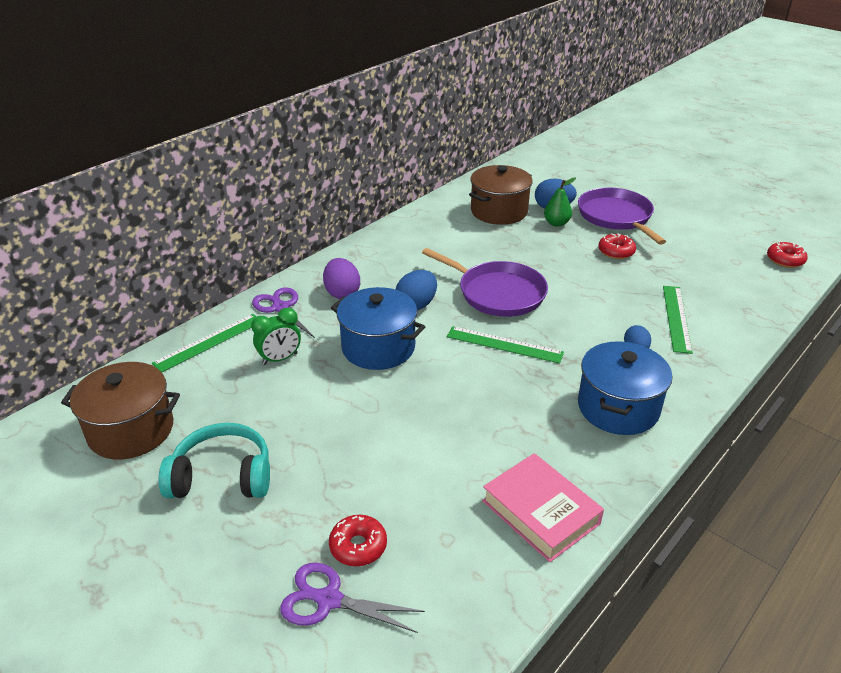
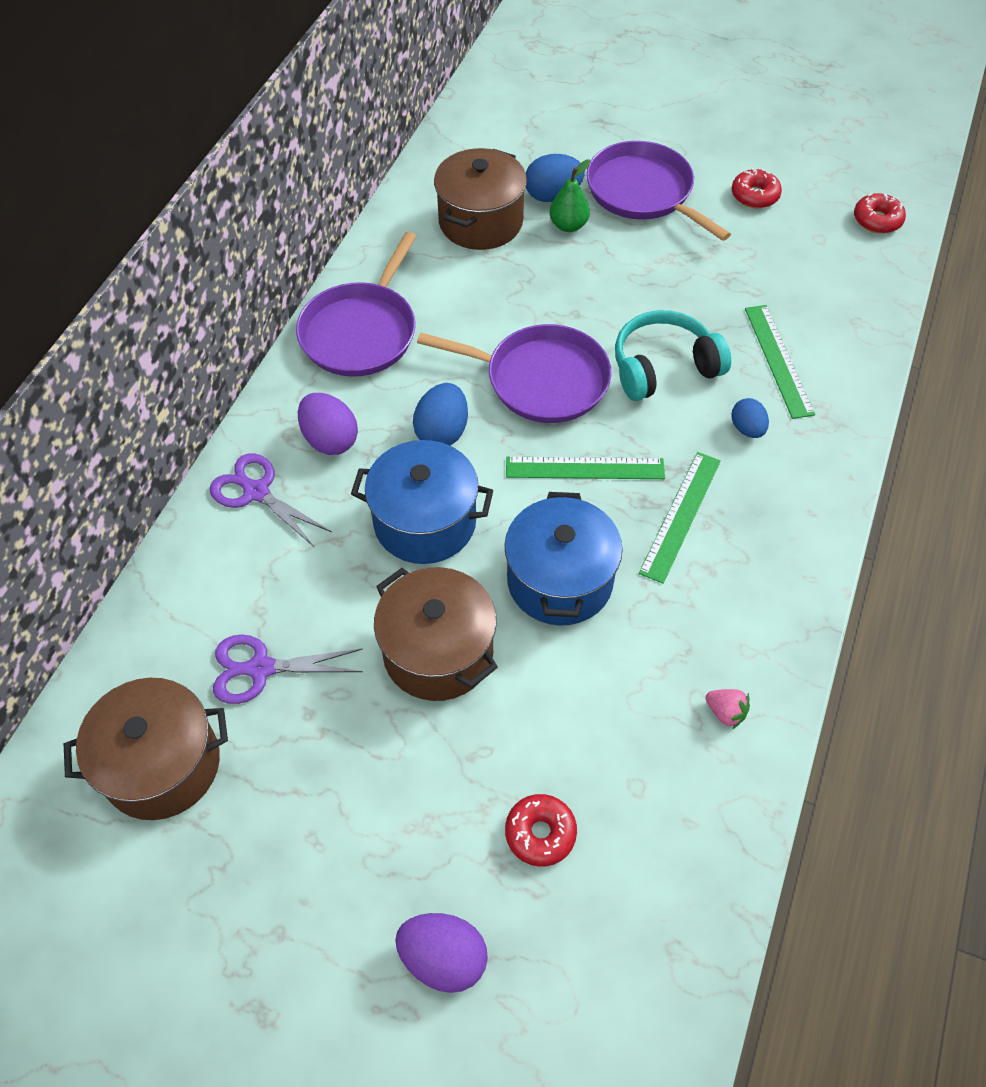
camera: 20 degrees left, 20 degrees up
green ruler [152,314,257,372] -> green ruler moved to [639,452,721,584]
turquoise headphones [159,423,270,498] -> turquoise headphones moved to [615,310,731,401]
green clock [251,308,301,365] -> none
purple scissors [280,563,425,633] -> purple scissors moved to [213,635,363,704]
pink book [482,453,604,562] -> pink strawberry [705,689,750,729]
blue pot [578,341,672,435] -> blue pot moved to [504,492,623,625]
red donut [598,233,636,259] -> red donut moved to [732,168,782,208]
none -> purple pan [296,232,417,377]
none -> brown pot [374,567,498,701]
none -> purple egg [395,913,488,993]

